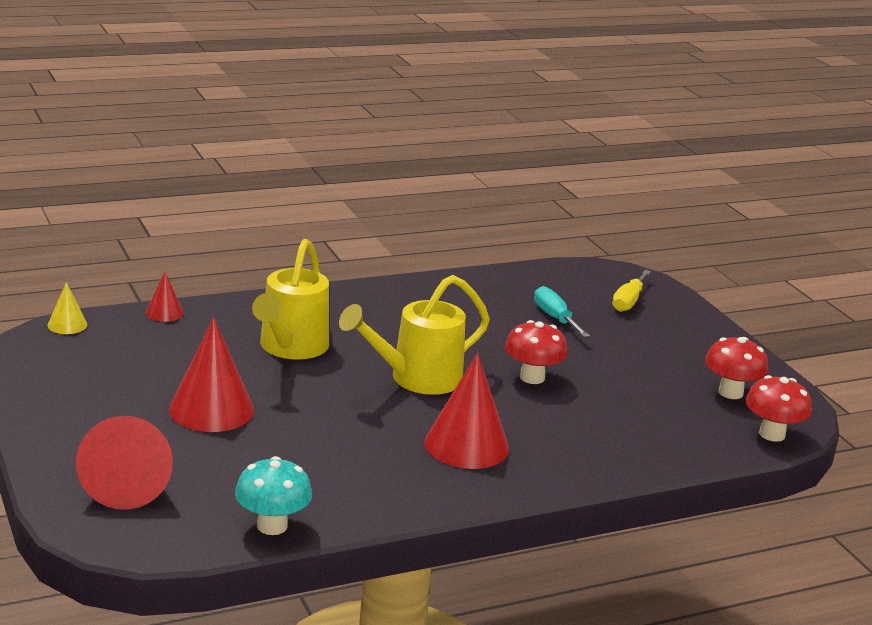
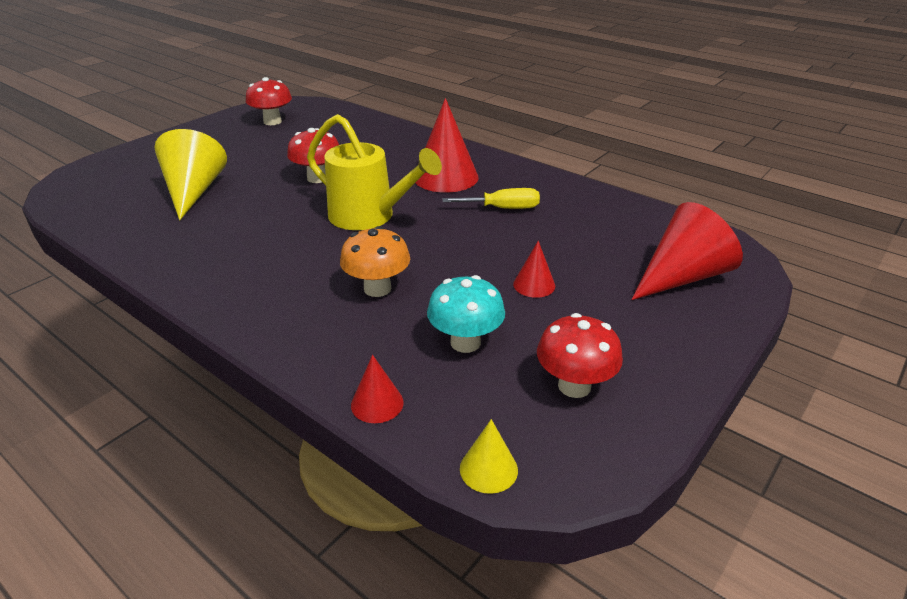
camera: 115 degrees left, 10 degrees up
red cone [169,317,254,432] -> red cone [513,241,555,298], size x0.50
turquoise mushroom [235,456,312,535] -> turquoise mushroom moved to [427,275,505,353]
yellow watering can [252,239,329,360] -> orange mushroom [340,226,410,297]
turquoise screwdriver [534,286,590,337] -> yellow cone [154,129,227,220]
yellow screwdriver [612,270,651,312] -> yellow screwdriver moved to [442,188,540,209]
red mushroom [745,375,812,442] -> red mushroom moved to [537,313,623,398]

